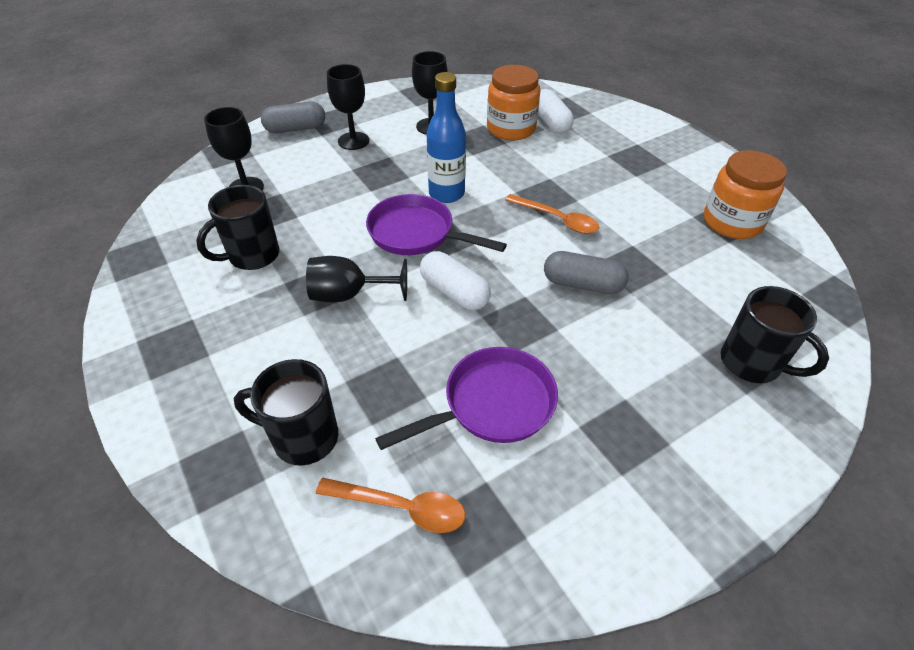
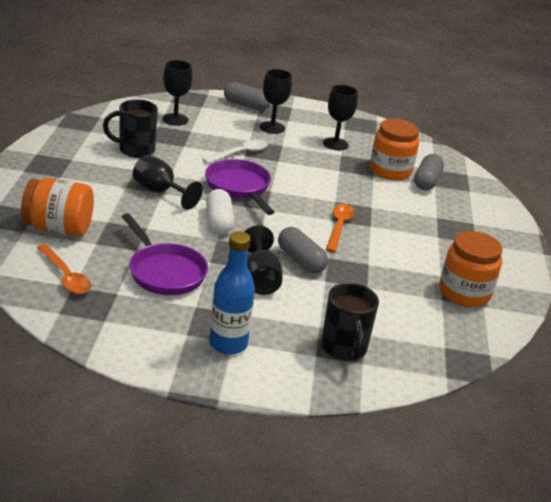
camera: 35 degrees right, 15 degrees down
black mug [234,359,338,465] -> orange jar [21,178,94,237]
purple pan [375,347,558,450] -> purple pan turned 45 degrees clockwise [122,213,208,295]
blue bottle [427,72,466,203] -> blue bottle moved to [209,231,255,355]
orange spoon [505,194,599,234] -> orange spoon turned 150 degrees counterclockwise [326,204,355,252]
white capsule [538,89,574,134] -> grey capsule [414,154,444,190]
none -> white spoon [202,139,268,163]
none -> black goblet [245,225,283,295]

